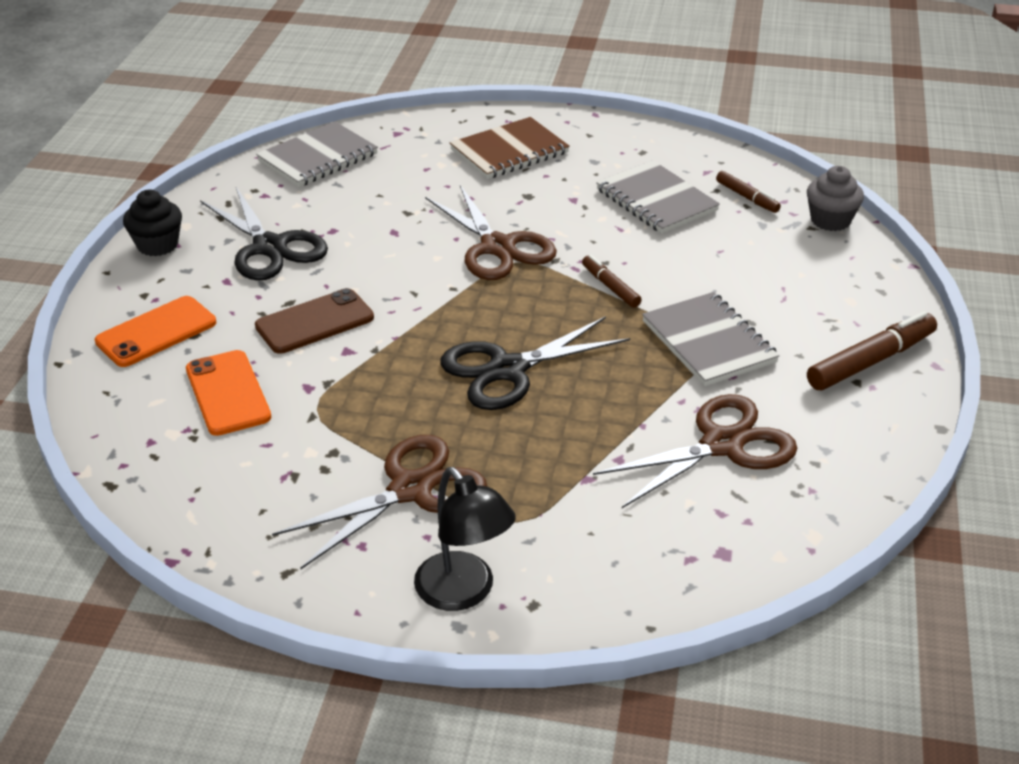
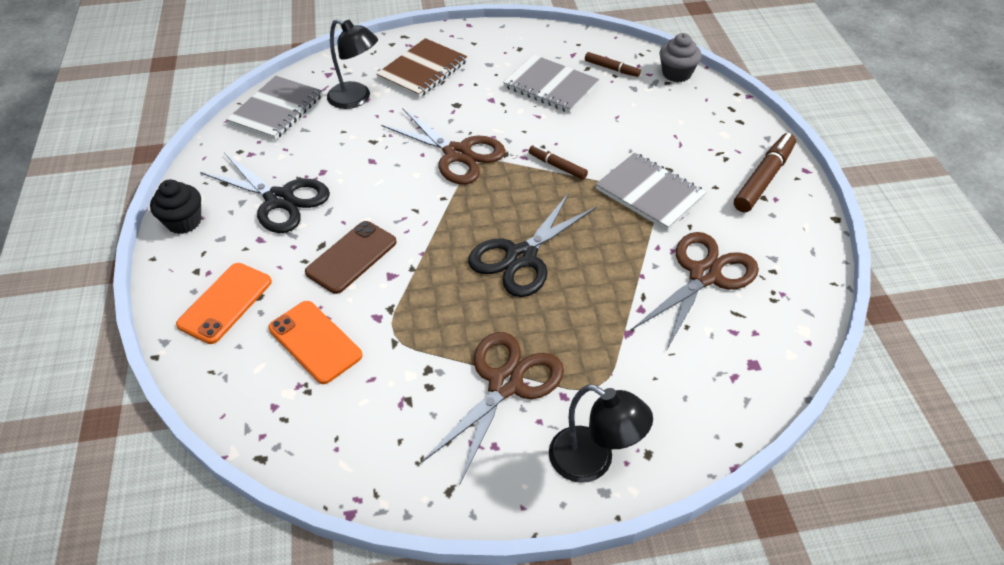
camera: 20 degrees left, 10 degrees up
none -> black lamp [327,19,378,109]

